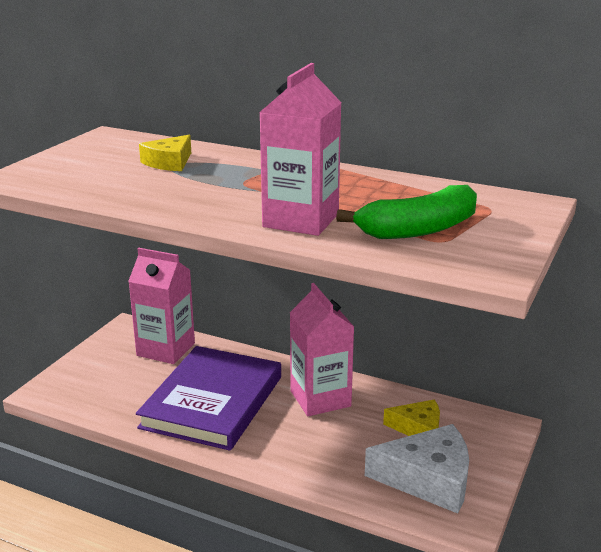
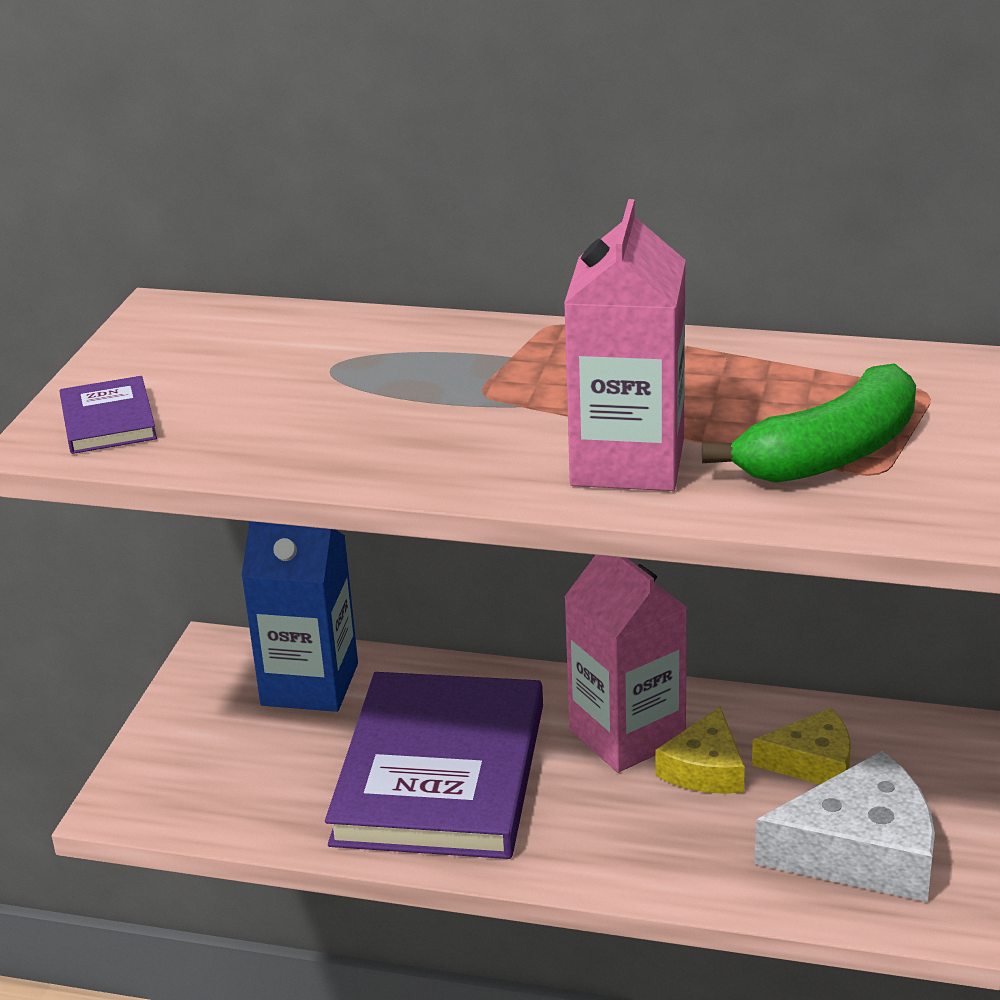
camera: 10 degrees left, 5 degrees up
pink carton [128,248,195,364] -> blue carton [241,521,358,712]
yellow cheese [139,135,191,171] -> yellow cheese moved to [655,707,745,794]
none -> purple book [59,376,157,454]

